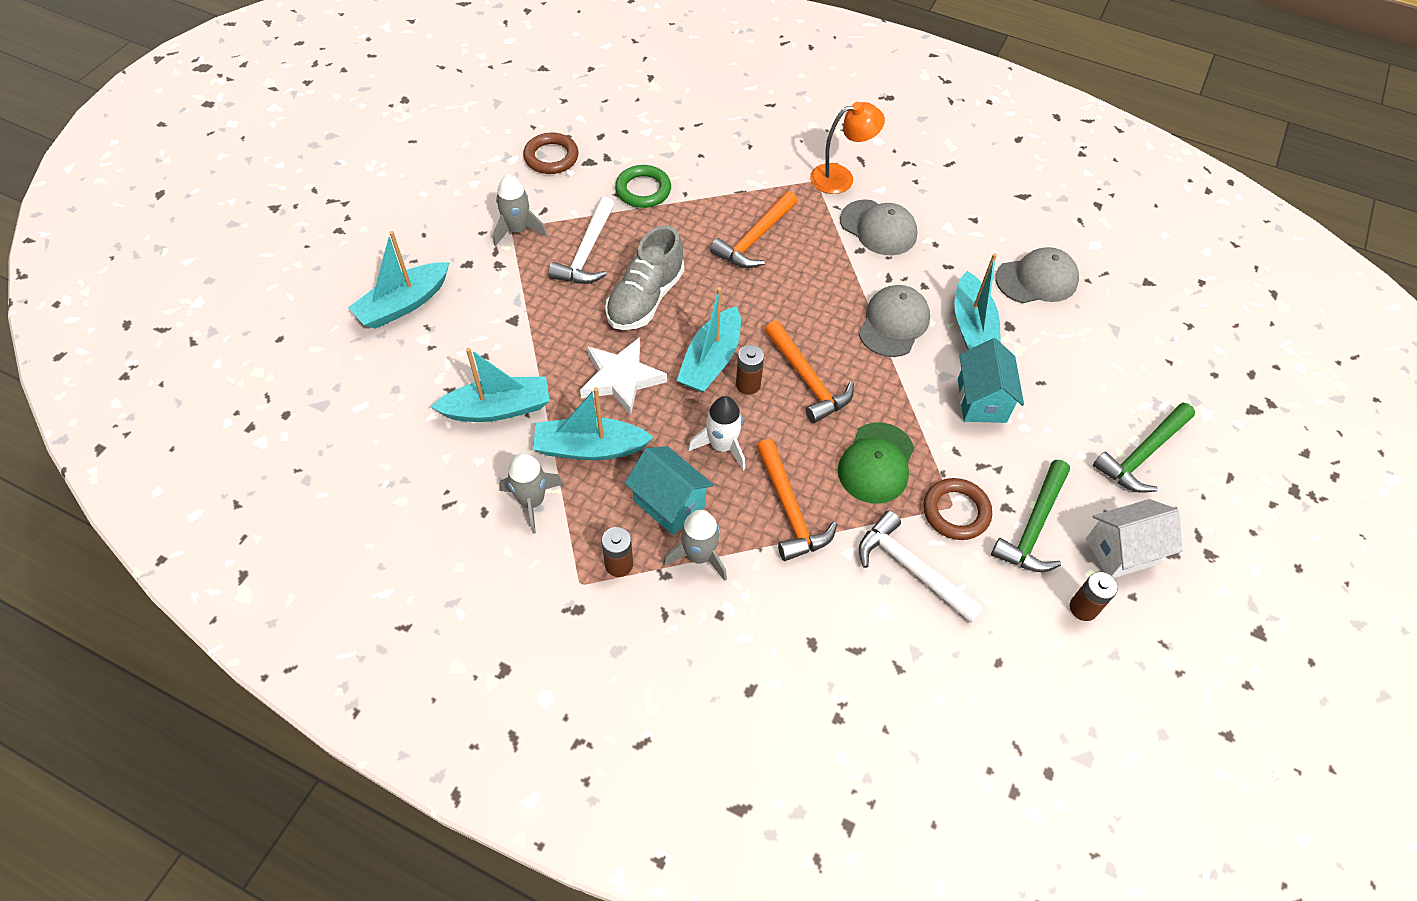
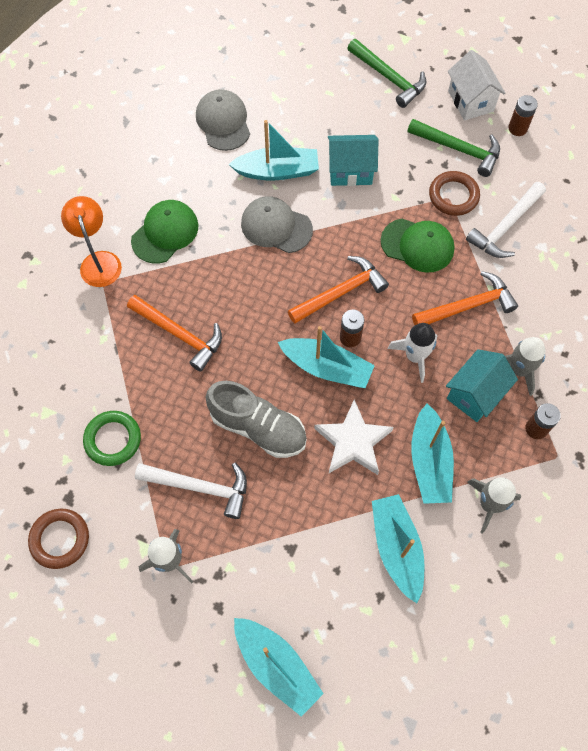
camera: 90 degrees left, 10 degrees up
grey cap [840,199,917,256] -> green cap [131,200,199,263]

